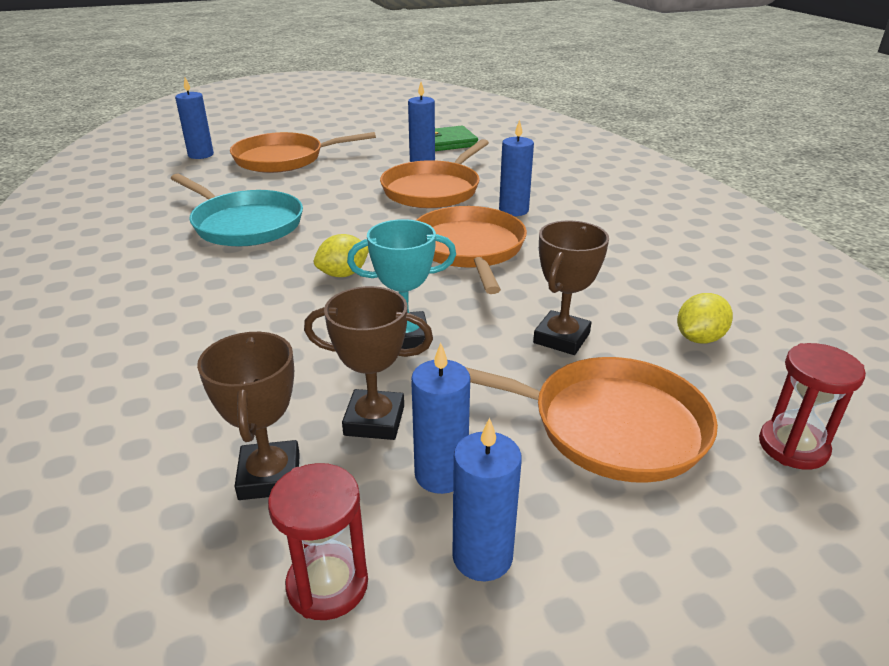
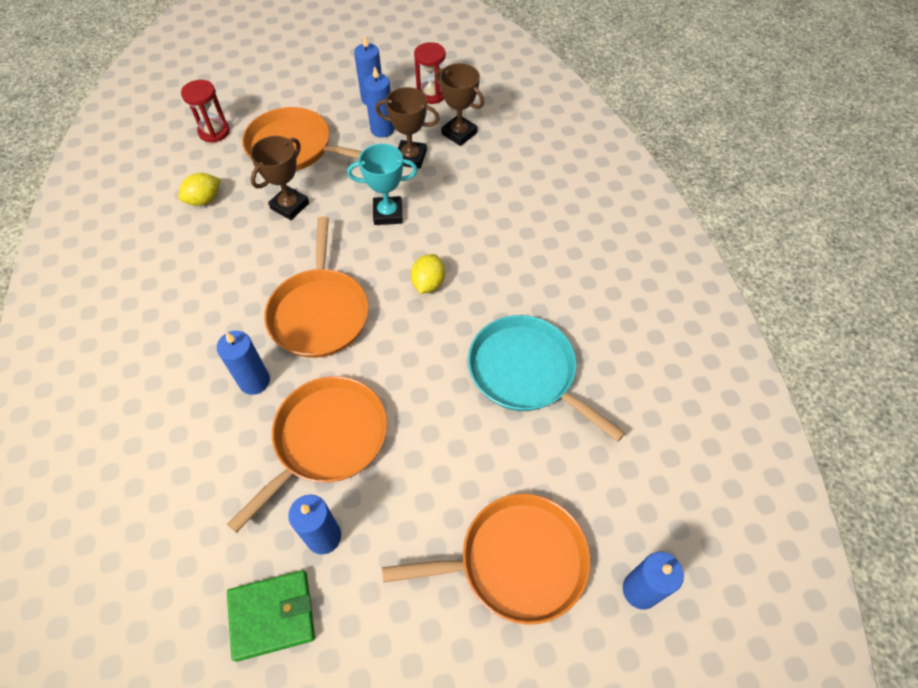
camera: 175 degrees left, 25 degrees up
brown trophy [197,332,300,500] -> brown trophy turned 45 degrees counterclockwise [436,63,484,146]
yellow lemon [314,234,369,277] -> yellow lemon turned 45 degrees counterclockwise [411,254,445,294]

